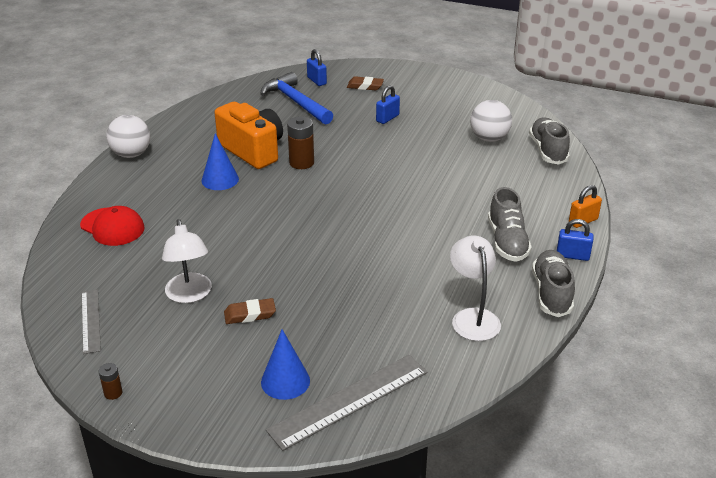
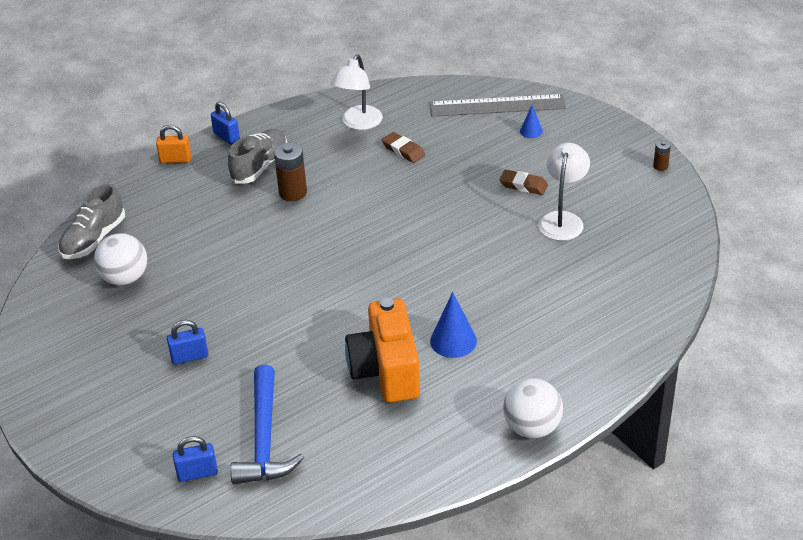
camera: 145 degrees left, 5 degrees up
red cap [80,206,144,246] -> none
grey ruler [82,290,101,354] -> none
blue cone [261,329,310,400] -> blue cone [520,105,543,138], size x0.58
brown battery [287,116,314,169] -> brown battery moved to [274,143,307,201]
blue padlock [307,49,327,86] -> blue padlock turned 75 degrees clockwise [173,436,218,482]
brown eraser [347,76,384,90] -> brown eraser moved to [382,132,425,163]
grey shoe [532,250,575,317] -> none

